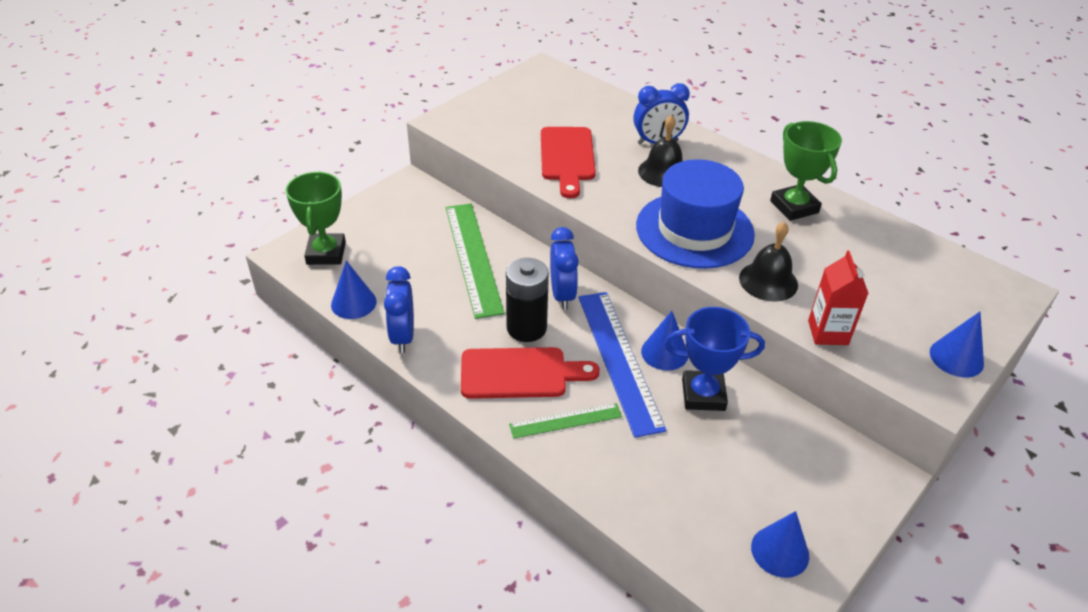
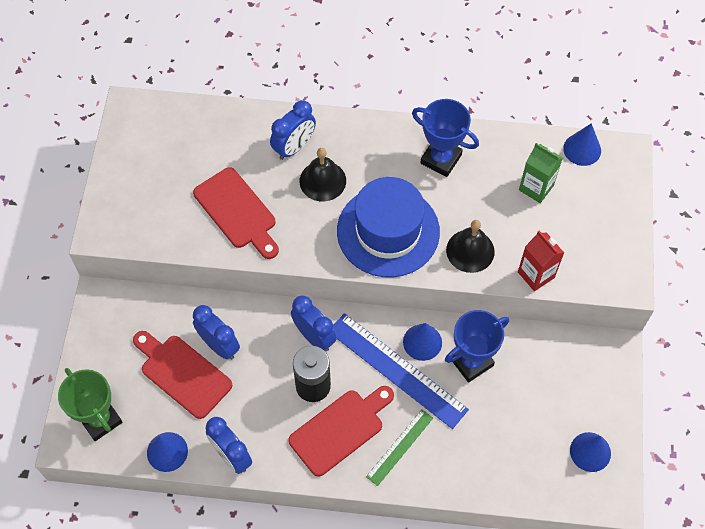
camera: 35 degrees left, 20 degrees up
green ruler [446,204,505,319] -> blue clock [193,305,240,359]
green trophy [770,121,842,221] -> blue trophy [412,99,479,177]
blue cone [930,312,984,377] -> blue cone moved to [563,123,601,166]
none -> red cutting board [133,331,232,419]
none -> green carton [519,143,563,203]

